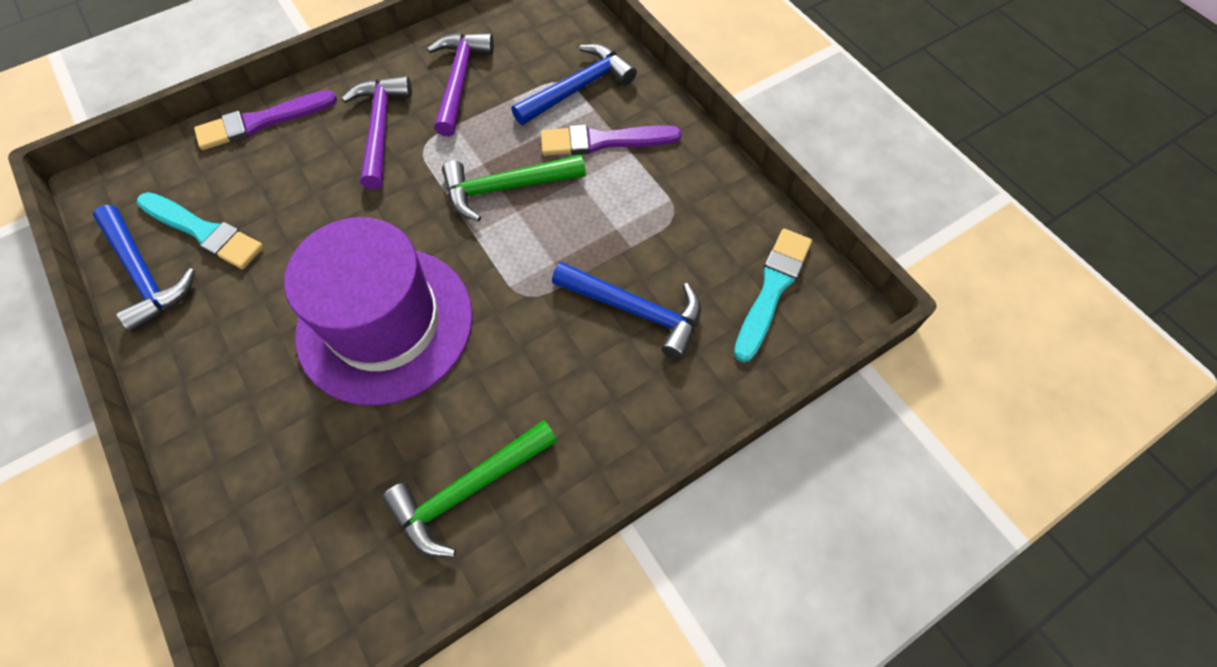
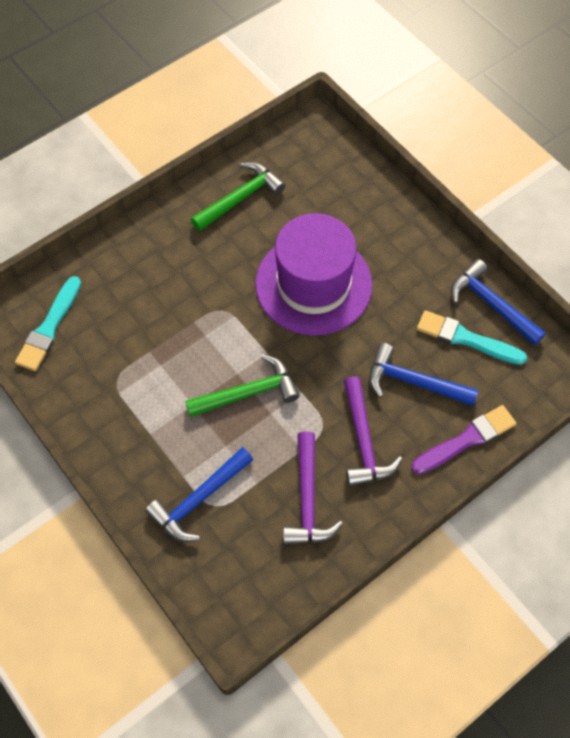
camera: 175 degrees right, 0 degrees up
purple brush [541,125,681,156] -> none
blue hammer [552,262,701,360] -> blue hammer moved to [369,343,478,406]

